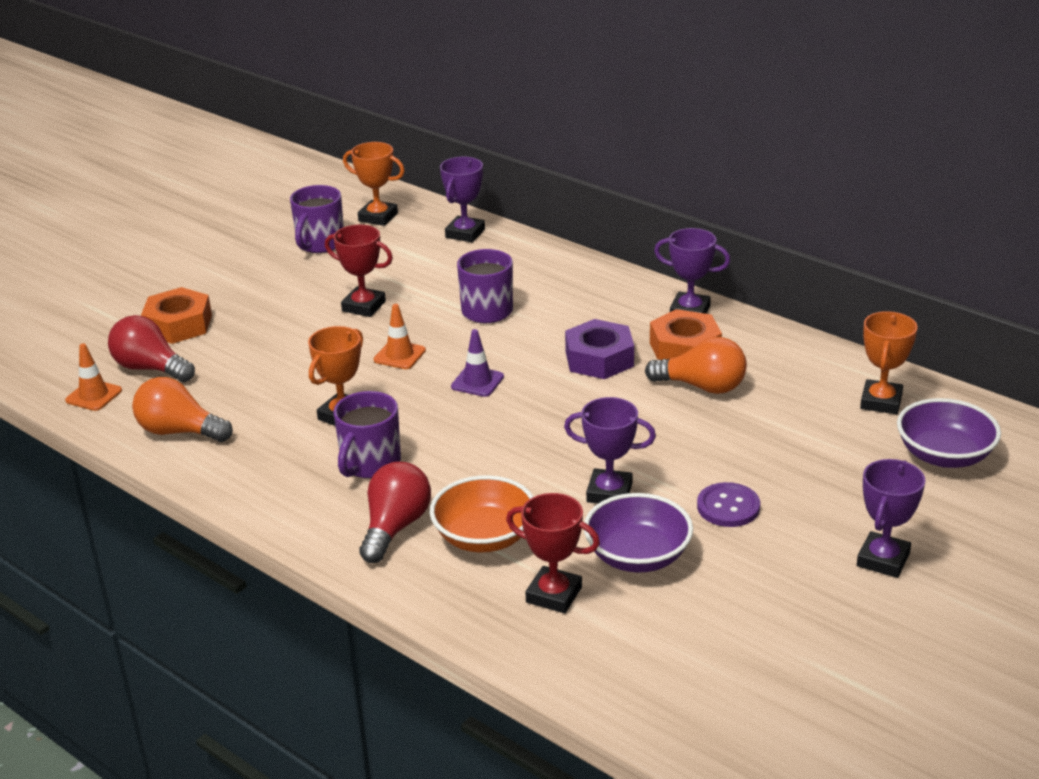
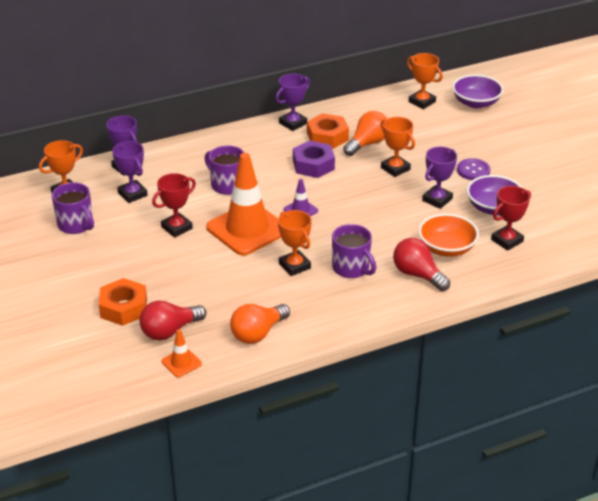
camera: 65 degrees left, 5 degrees up
orange traffic cone [374,304,426,369] -> orange traffic cone [206,153,281,255], size x2.32
purple trophy [857,459,925,578] -> purple trophy moved to [112,141,148,203]
none -> orange trophy [381,117,415,177]

